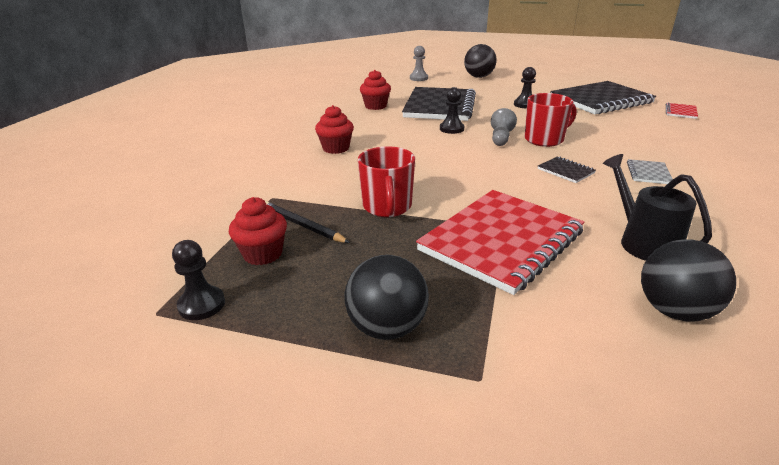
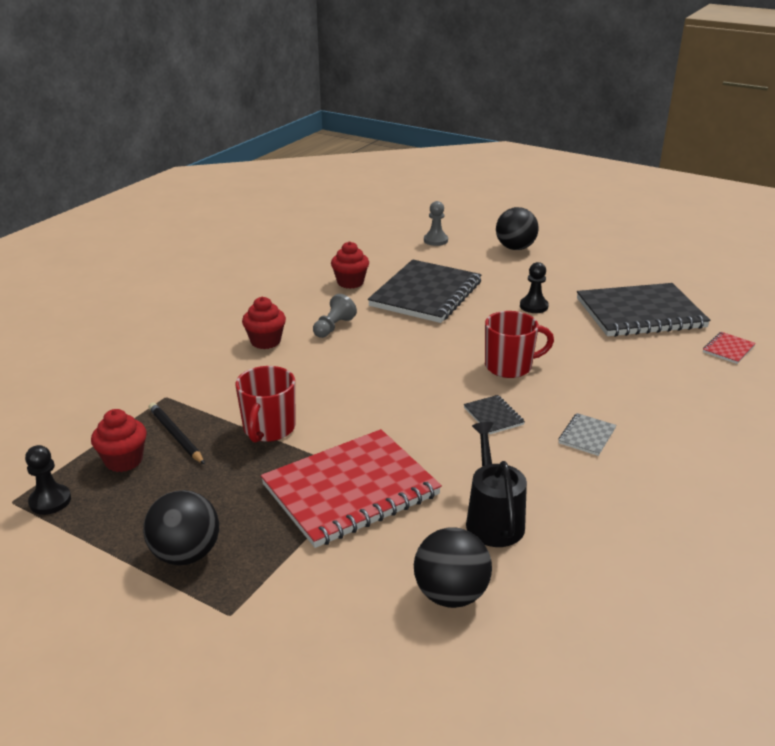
camera: 15 degrees right, 0 degrees up
black pawn [440,87,464,134] -> none
grey pawn [491,108,517,146] -> grey pawn moved to [313,294,357,338]

